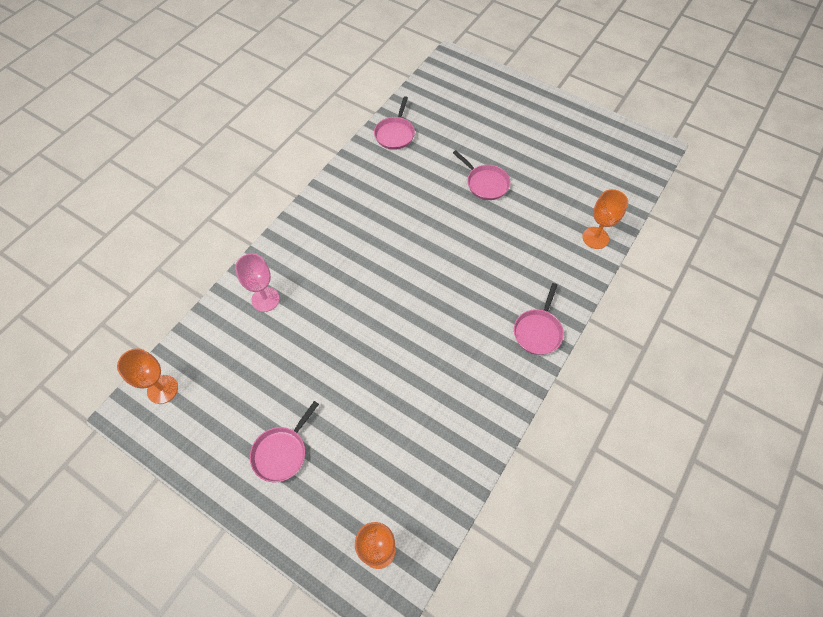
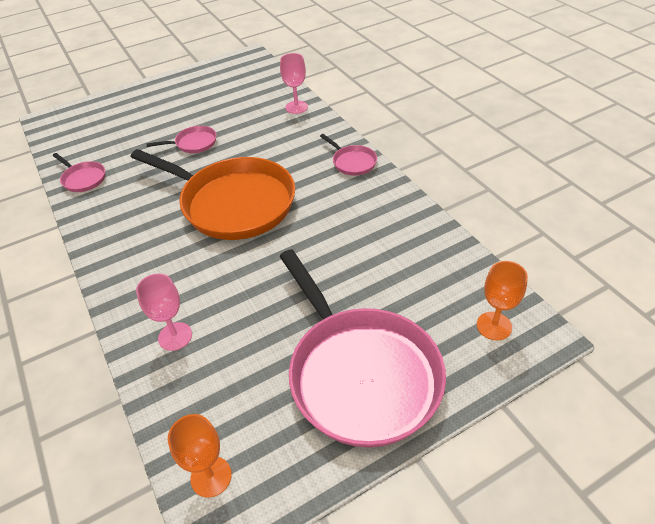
camera: 60 degrees left, 15 degrees down
pink pan [250,401,319,482] -> pink pan [280,249,446,448], size x2.41
orange goblet [582,189,628,249] -> pink goblet [280,53,308,114]
none -> orange pan [131,149,295,240]

